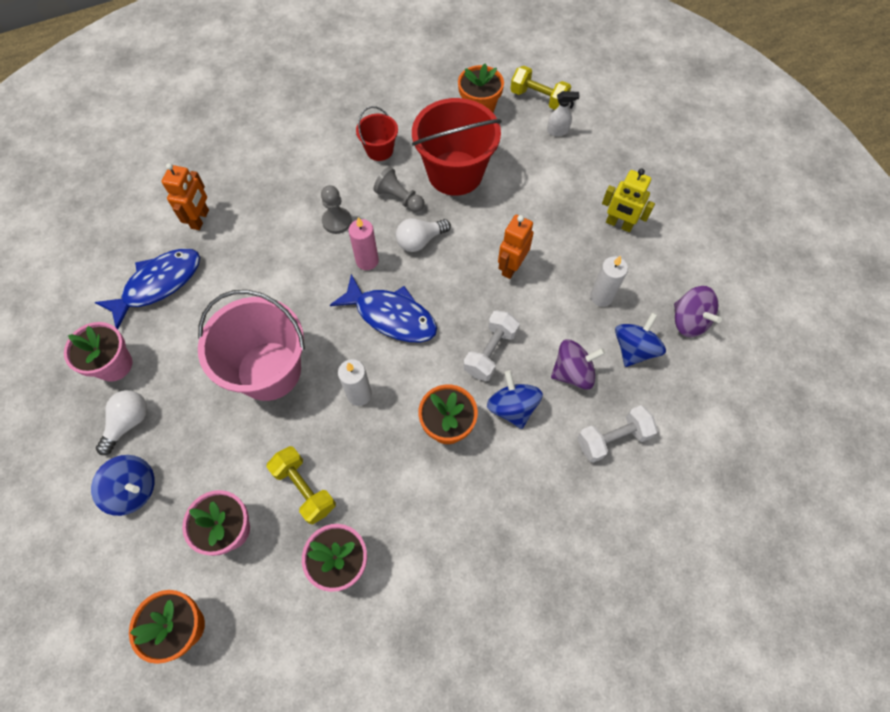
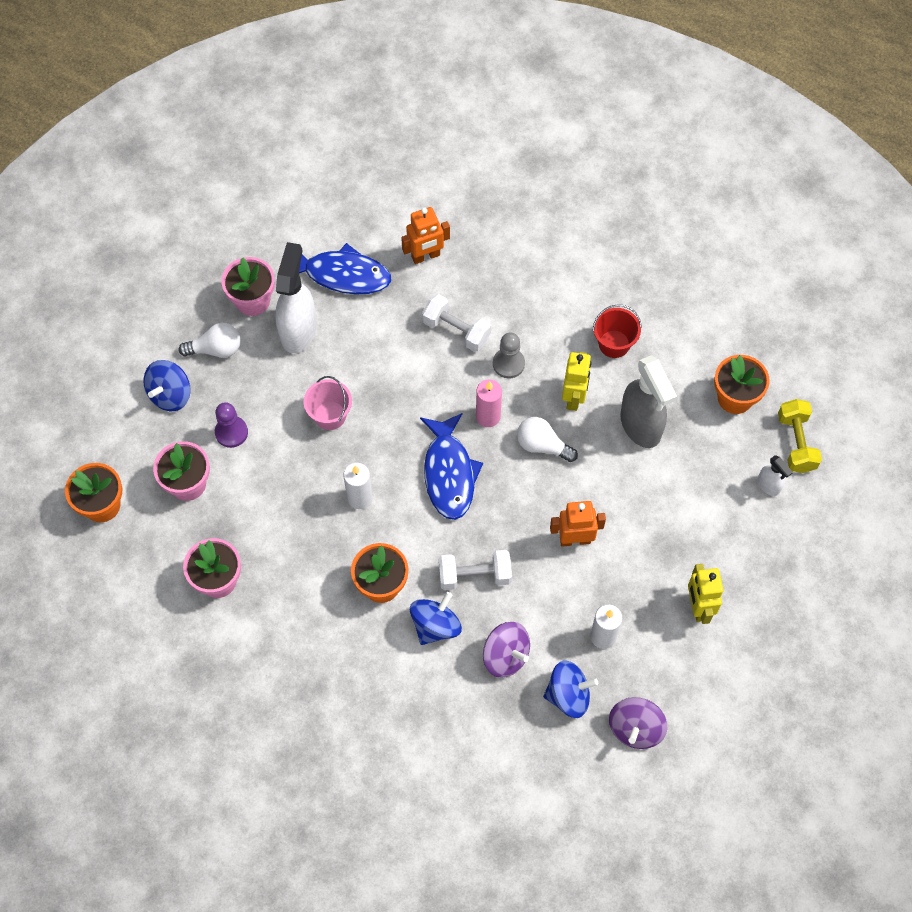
camera: 55 degrees right, 0 degrees up
blue spinning top [91,455,155,516] -> blue spinning top turned 45 degrees clockwise [143,360,191,411]
pink bucket [198,290,305,401] -> pink bucket [304,376,352,430], size x0.50
yellow dumbbell [266,446,336,524] -> none
grey pawn [373,167,424,212] -> yellow robot [562,352,591,411]
red bucket [412,98,502,196] -> grey spray bottle [620,355,677,448]
white dumbbell [577,405,658,463] -> white dumbbell moved to [422,294,491,352]
none -> purple pawn [215,402,248,448]
none -> white spray bottle [275,242,316,353]

